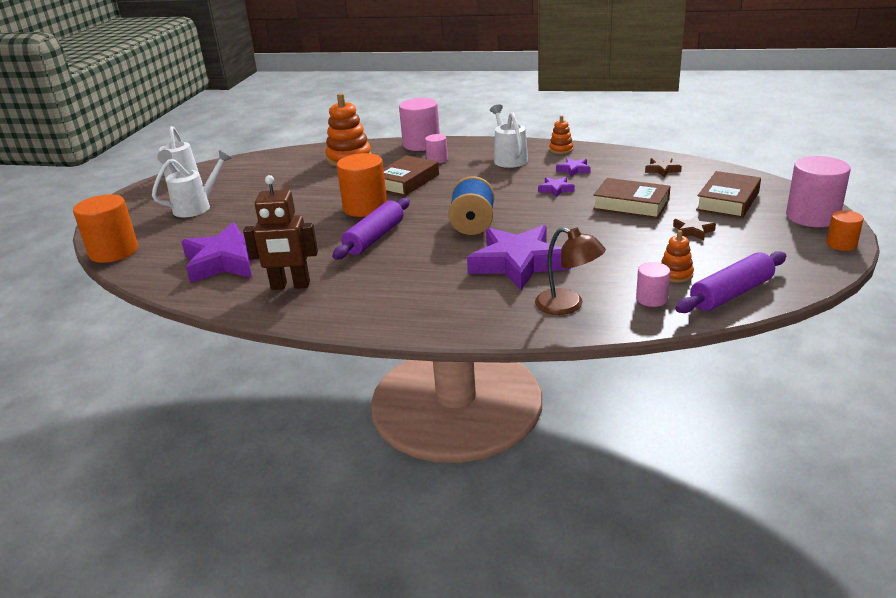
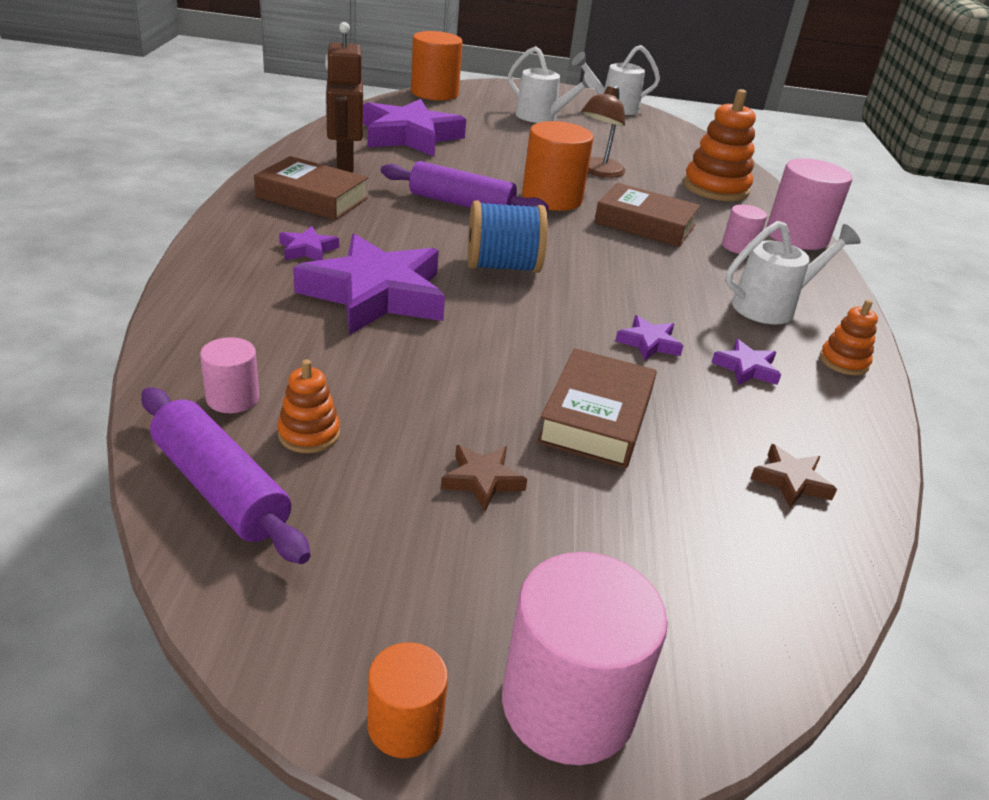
camera: 75 degrees right, 5 degrees up
brown lamp [535,227,606,315] -> brown lamp moved to [581,86,626,178]
brown book [696,171,761,218] -> brown book moved to [254,156,368,220]
none -> purple star [279,226,339,261]

